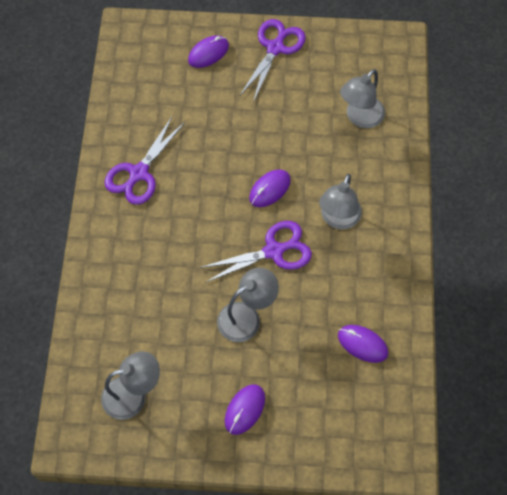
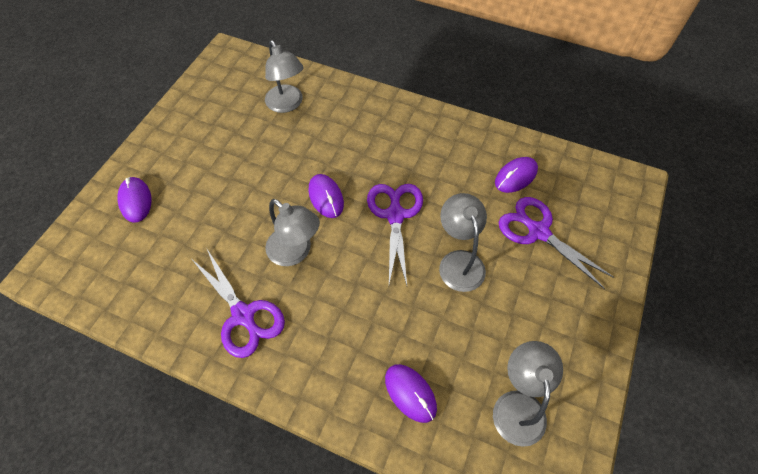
camera: 70 degrees left, 5 degrees down
purple mouse [225,384,265,435] -> purple mouse moved to [385,364,437,423]
purple scissors [240,19,306,102] -> purple scissors moved to [499,197,615,289]
grey lamp [319,174,362,229] -> grey lamp moved to [265,199,320,266]

